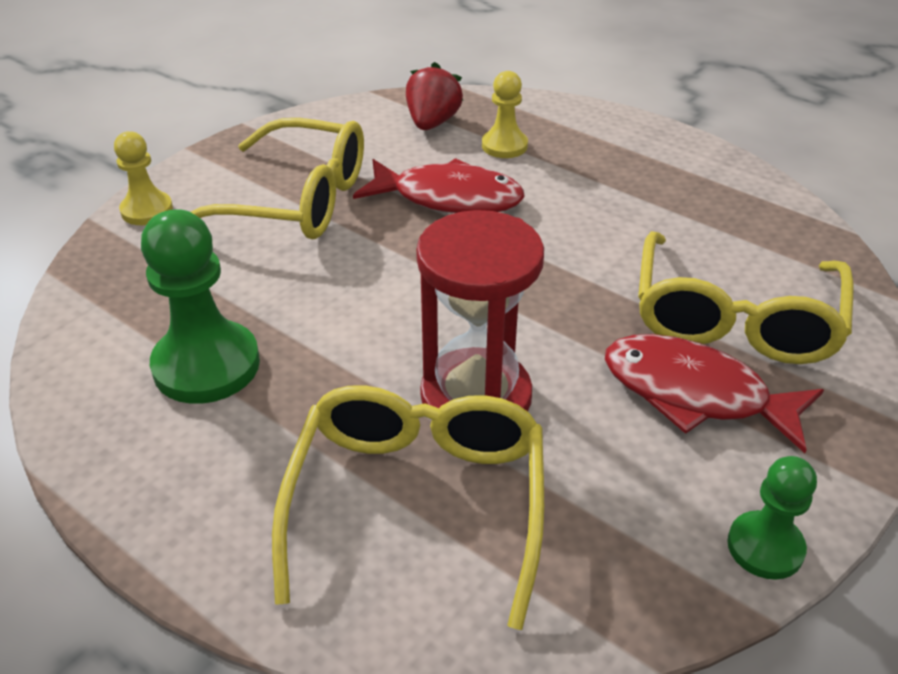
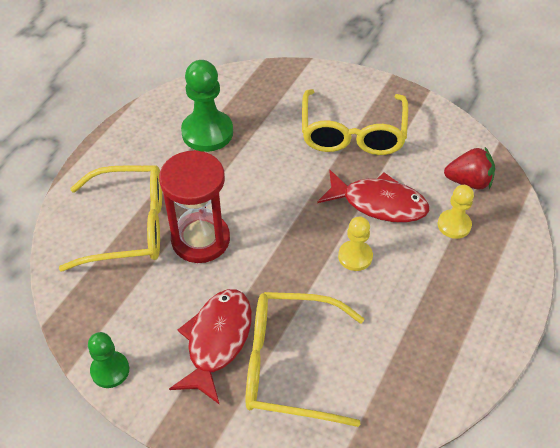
camera: 80 degrees right, 10 degrees up
yellow pawn [114,131,173,225] -> yellow pawn moved to [338,216,373,271]
red fish [353,158,525,213] -> red fish turned 75 degrees counterclockwise [317,170,429,223]

